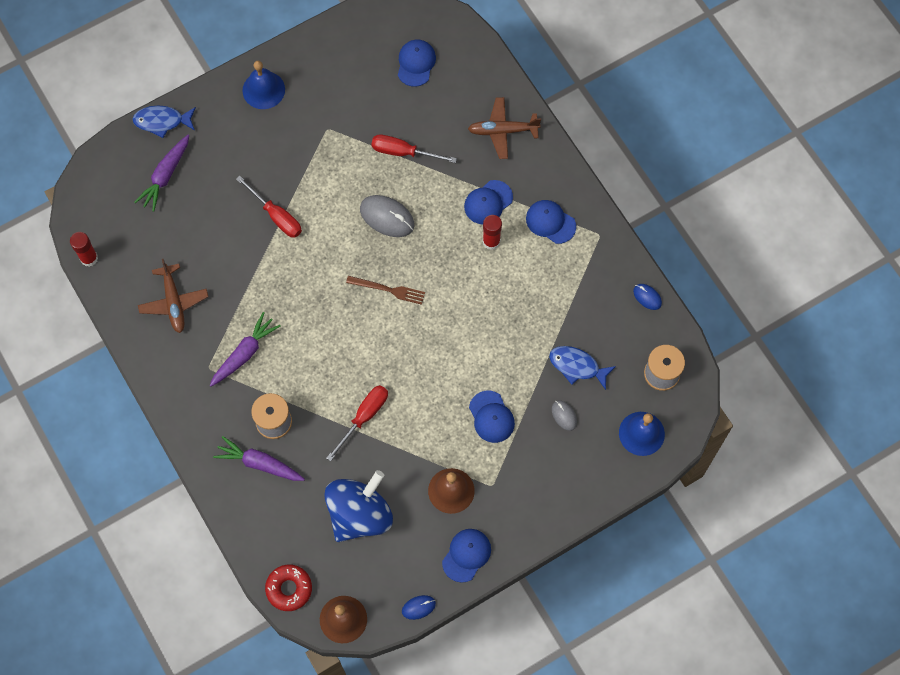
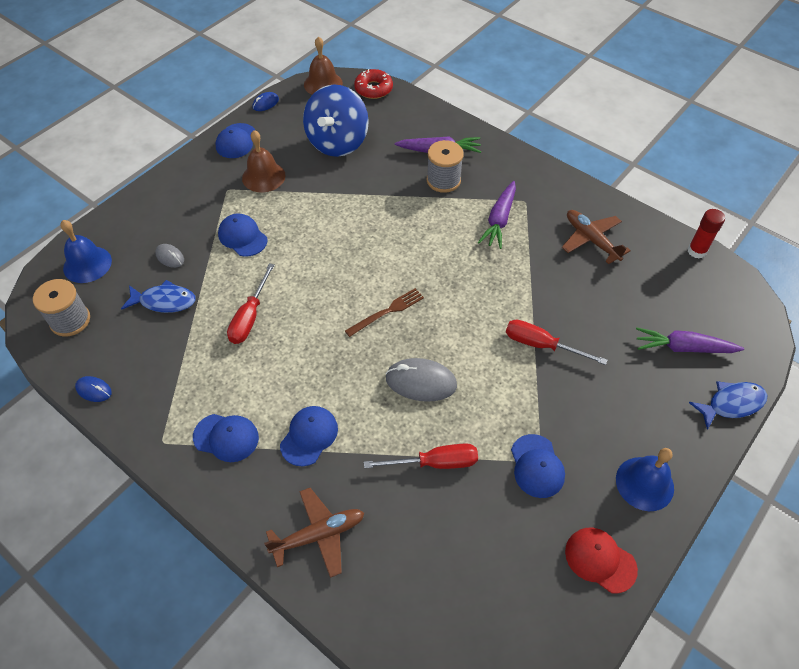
camera: 160 degrees right, 15 degrees down
purple carrot [135,135,189,212] -> purple carrot turned 90 degrees counterclockwise [636,327,744,353]
red screwdriver [326,385,388,461] -> red screwdriver moved to [227,263,275,344]
brown fork [346,276,425,305] -> brown fork turned 150 degrees clockwise [345,288,424,337]
blue cap [398,40,436,87] -> blue cap moved to [511,434,565,498]
red glue stick [483,215,502,250] -> none
none -> red cap [565,528,638,593]

